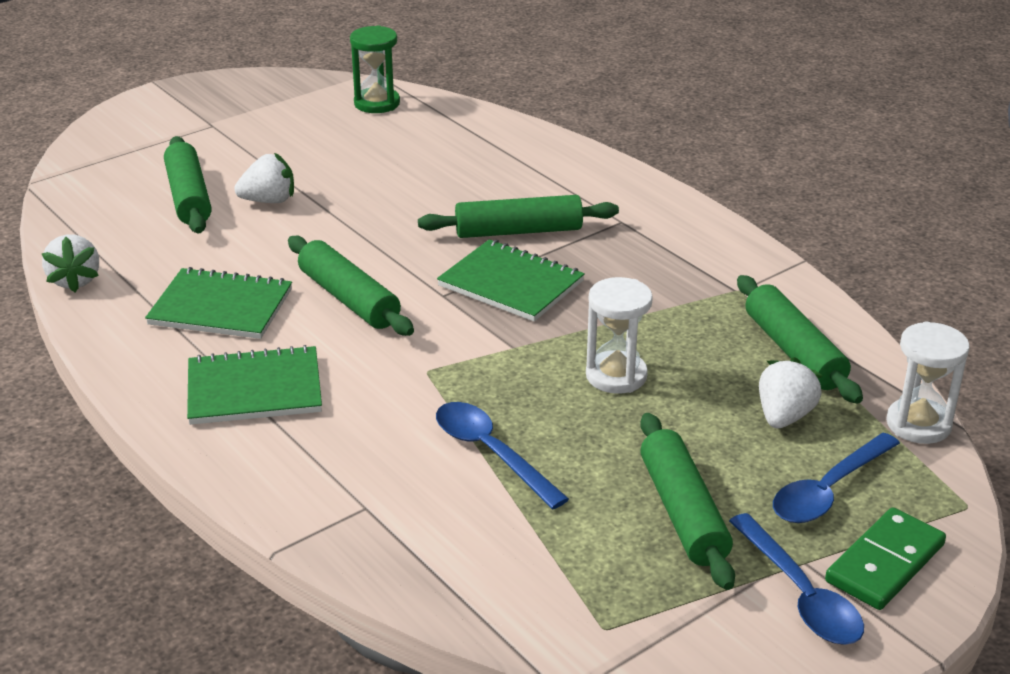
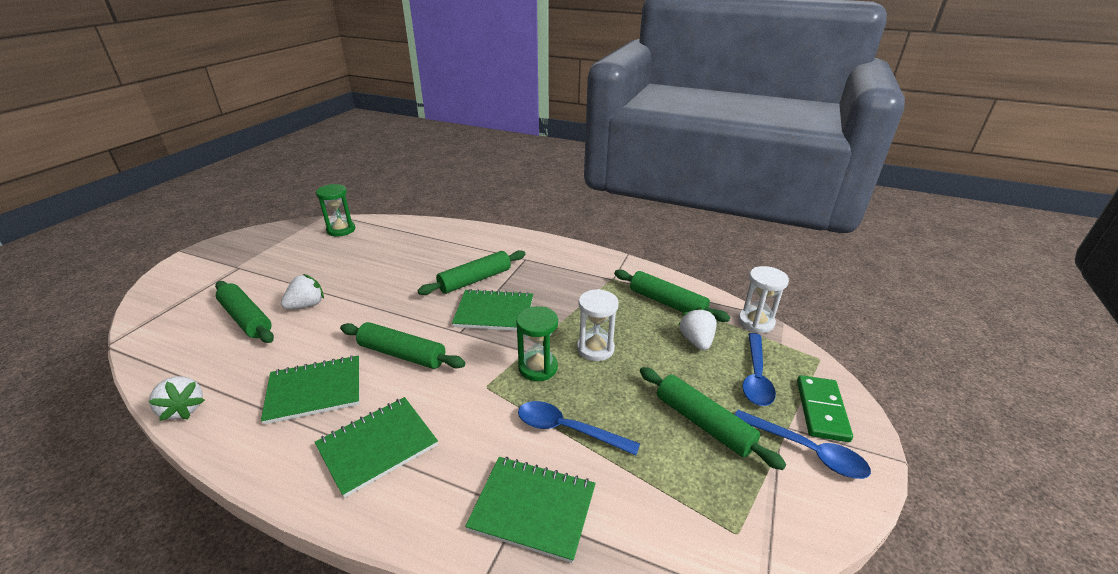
camera: 30 degrees left, 0 degrees up
none -> green notebook [465,457,596,563]
none -> green hourglass [516,306,558,381]

